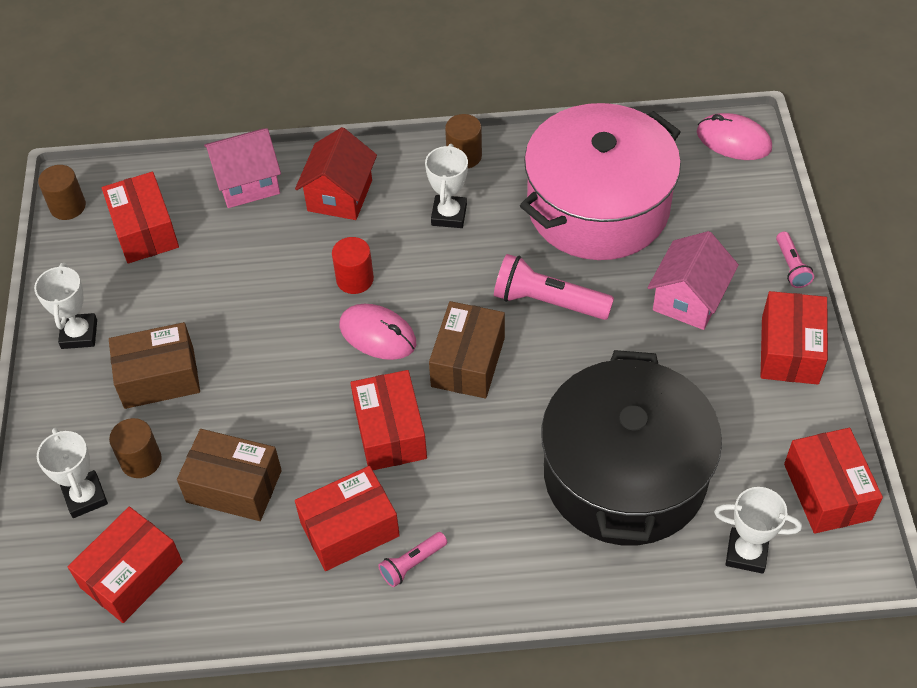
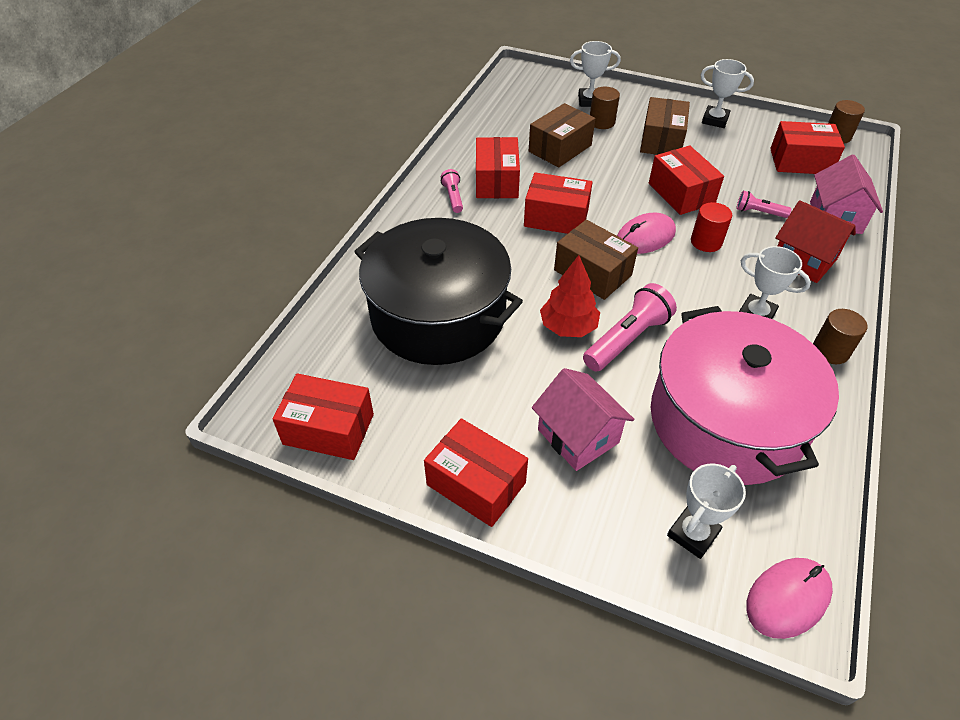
camera: 115 degrees right, 5 degrees down
red box [68,507,183,623] -> red box moved to [649,145,724,215]
white trophy [714,487,802,574] -> white trophy moved to [667,463,746,559]
pink flashlight [776,232,814,288] -> pink flashlight moved to [736,190,792,218]
none -> red tree [540,255,600,337]

